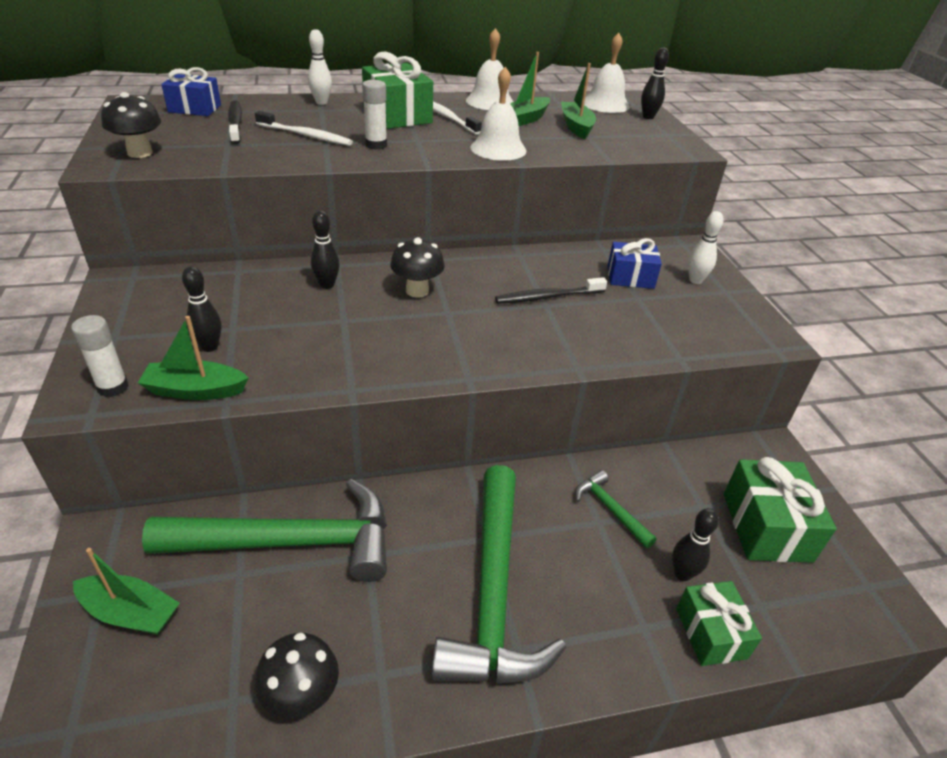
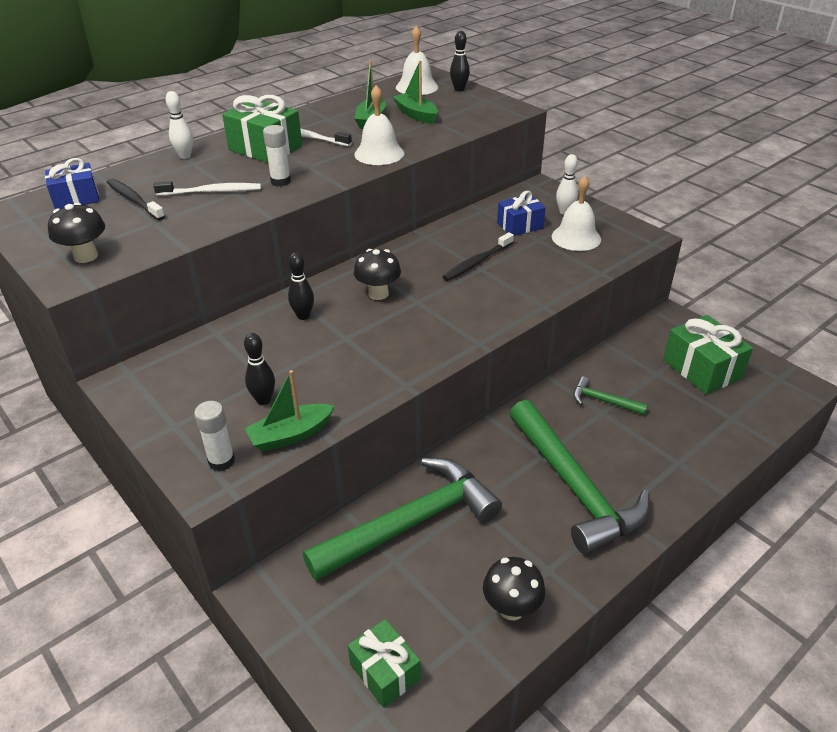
camera: 25 degrees left, 0 degrees up
green boat [73,548,180,635] -> none
white bell [466,28,513,110] -> white bell moved to [552,176,601,251]
black bowling pin [672,508,719,581] -> none
green gift [676,581,762,666] -> green gift moved to [348,619,421,708]

